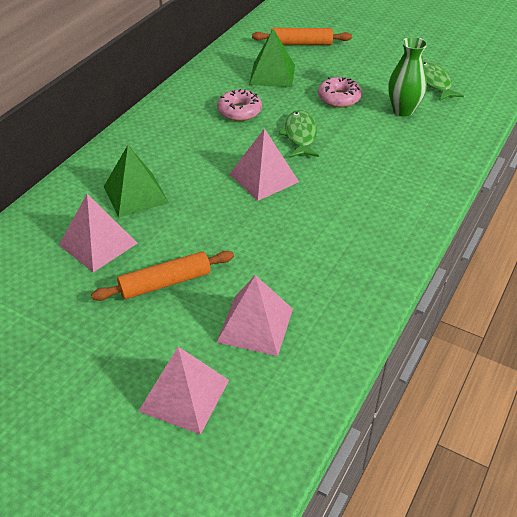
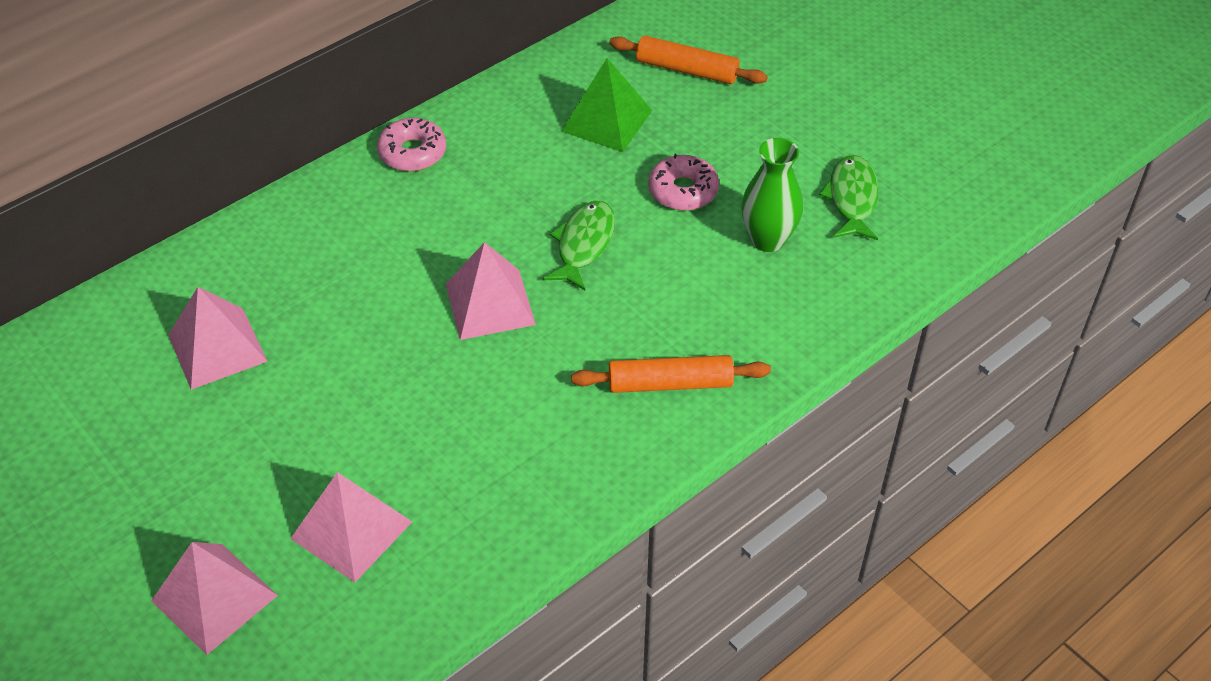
camera: 20 degrees right, 5 degrees up
orange rolling pin [91,251,234,301] -> orange rolling pin moved to [571,355,771,393]
green pyramid [104,145,169,218] -> none
pink donut [217,89,262,121] -> pink donut moved to [377,118,446,171]

